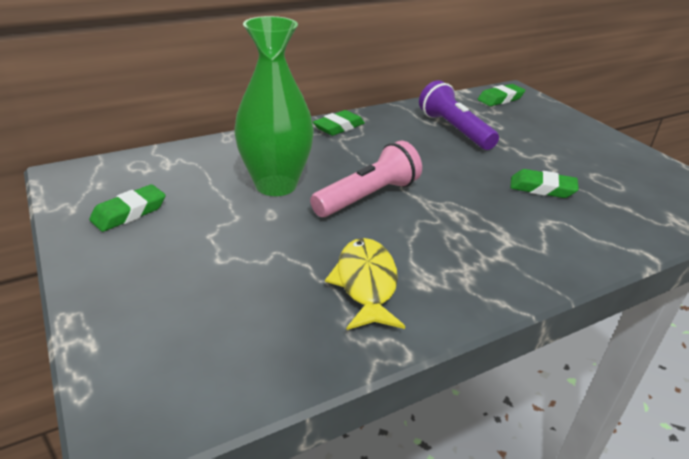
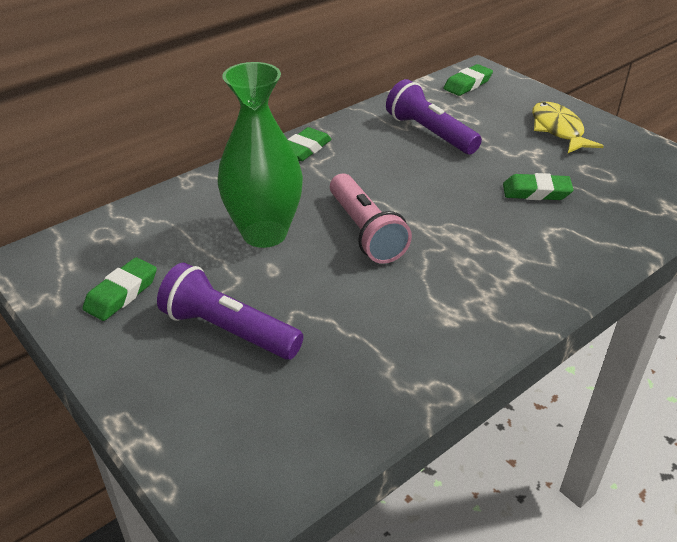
camera: 10 degrees left, 5 degrees up
pink flashlight [310,141,422,217] -> pink flashlight turned 120 degrees clockwise [330,174,412,264]
yellow fish [325,238,405,330] -> yellow fish moved to [532,102,603,153]
none -> purple flashlight [157,263,303,360]

